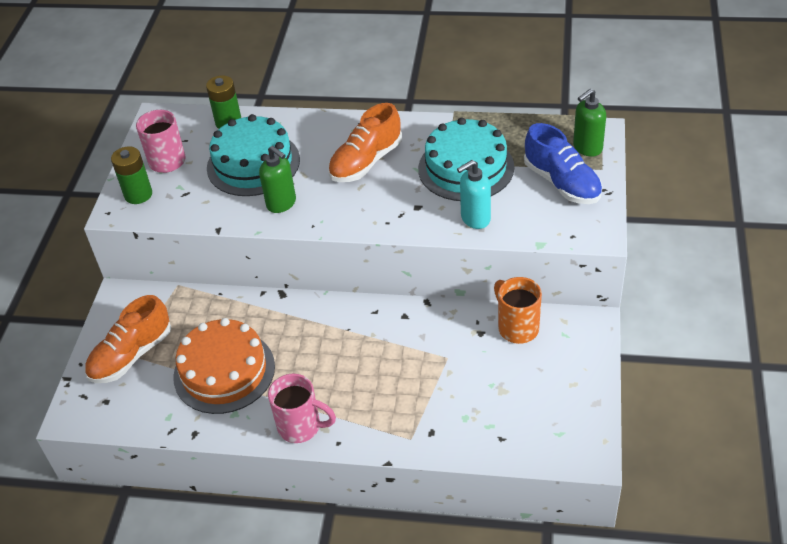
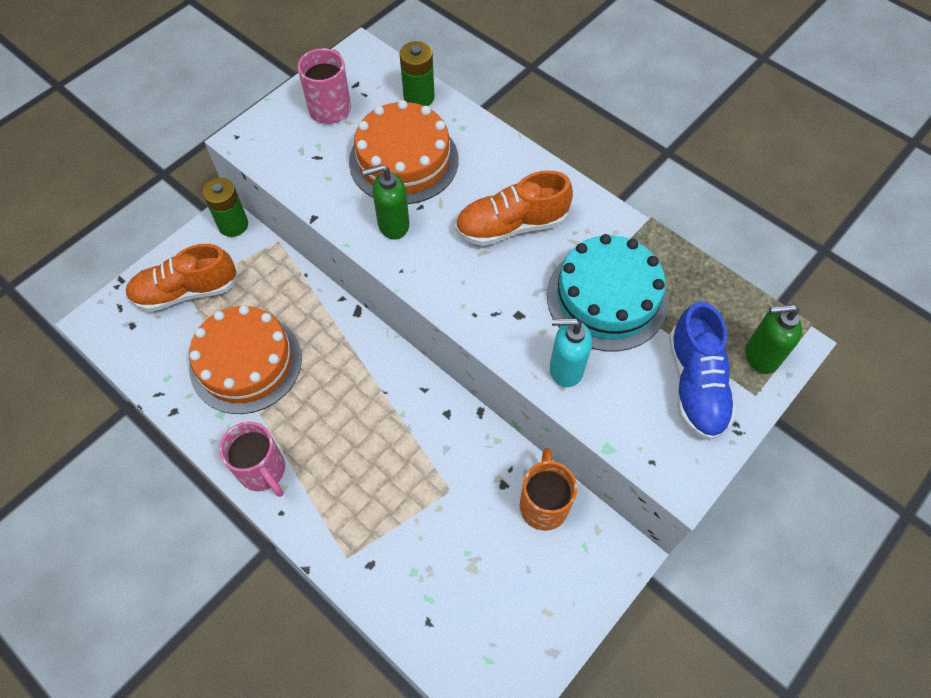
camera: 30 degrees right, 15 degrees up
green battery [111,146,152,204] -> green battery moved to [202,178,248,237]
turquoise cake [207,114,300,196] -> orange cake [349,100,459,204]
green soap dispenser [259,146,296,213] -> green soap dispenser turned 90 degrees clockwise [362,164,409,240]

